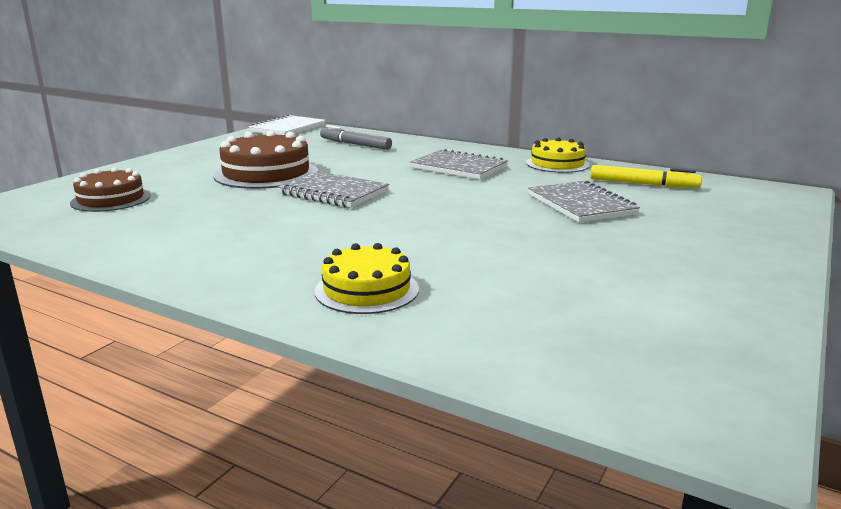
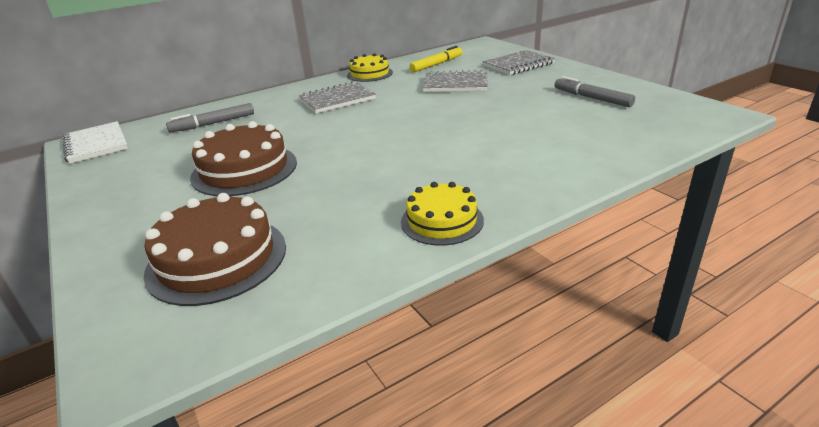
camera: 60 degrees left, 10 degrees up
brown cake [70,167,151,212] -> brown cake [144,193,286,306], size x1.55
grey notebook [278,171,389,208] -> grey notebook moved to [483,50,555,75]
yellow cake [315,243,419,314] -> yellow cake moved to [401,182,484,246]
none -> grey marker [555,76,635,107]

